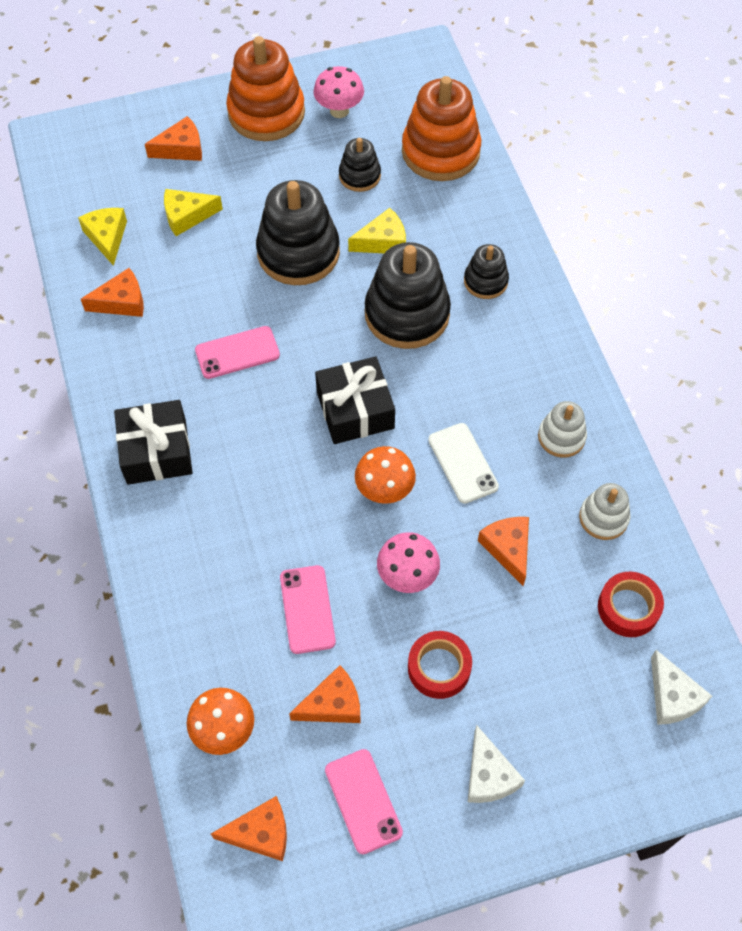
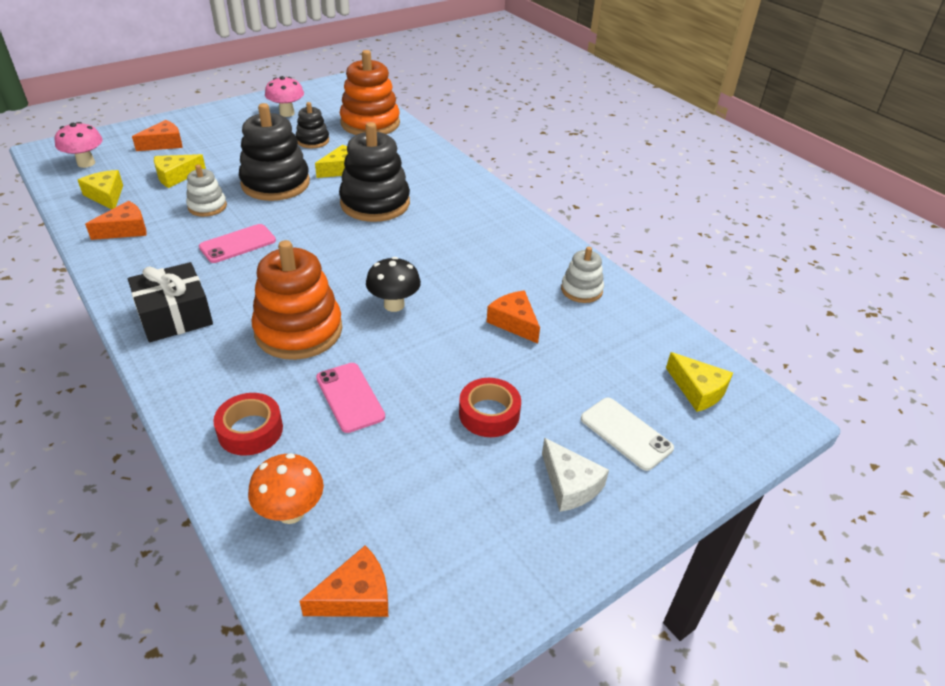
camera: 20 degrees left, 20 degrees down
orange stacking toy [226,36,305,141] -> orange stacking toy moved to [251,240,342,360]
orange cheese [289,665,361,723] -> none
black gift [315,356,395,444] -> none
pink phone [325,749,403,854] -> none
orange mushroom [355,446,416,504] -> black mushroom [366,257,421,312]
pink mushroom [377,532,440,593] -> pink mushroom moved to [55,122,103,168]
white phone [428,423,499,504] -> white phone moved to [581,398,674,471]
black stacking toy [464,244,509,299] -> none
white stacking toy [538,401,587,458] -> white stacking toy moved to [186,165,227,217]
red tape [598,572,664,637] -> red tape moved to [213,393,283,456]
white cheese [651,650,712,725] -> yellow cheese [666,352,733,412]

